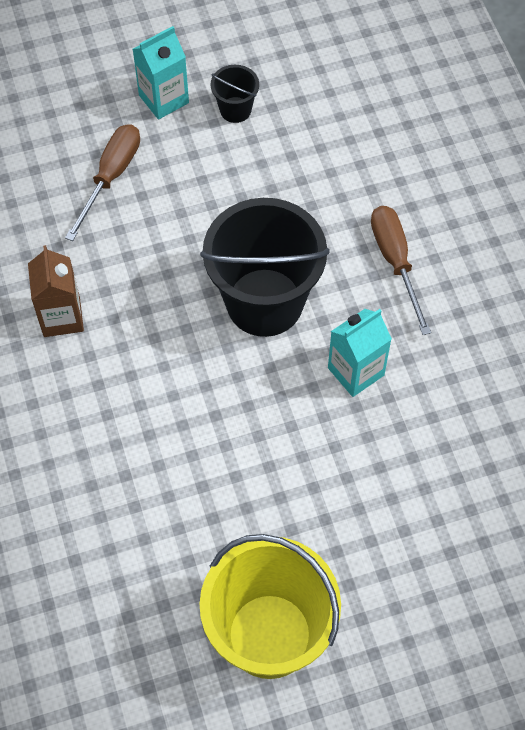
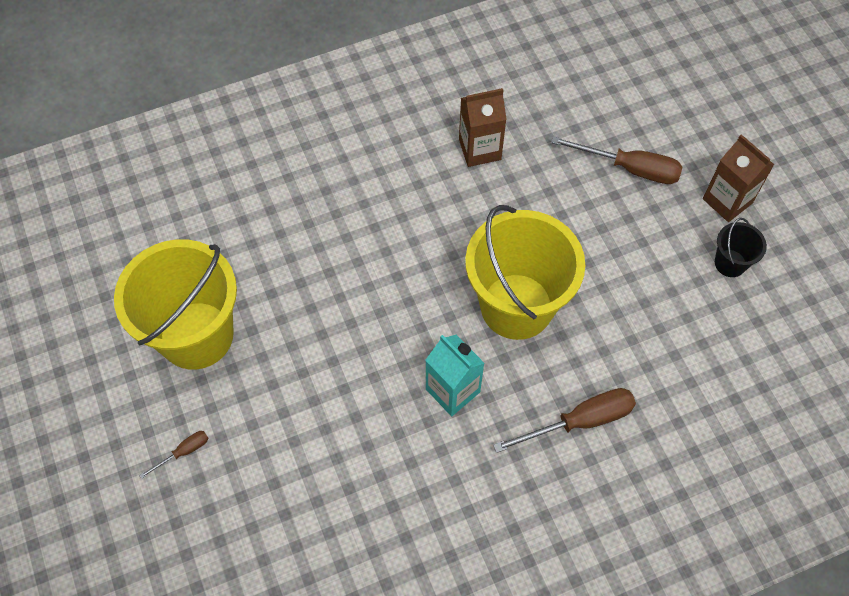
camera: 85 degrees right, 0 degrees up
turquoise carton [133,26,189,120] -> brown carton [703,134,774,222]
black bucket [200,198,330,337] -> yellow bucket [465,205,585,340]
none -> brown screwdriver [139,431,208,479]

